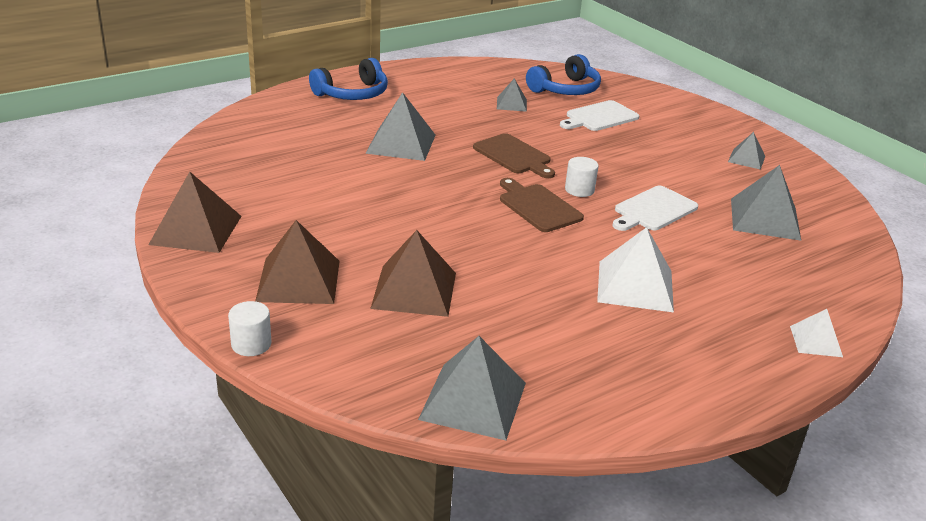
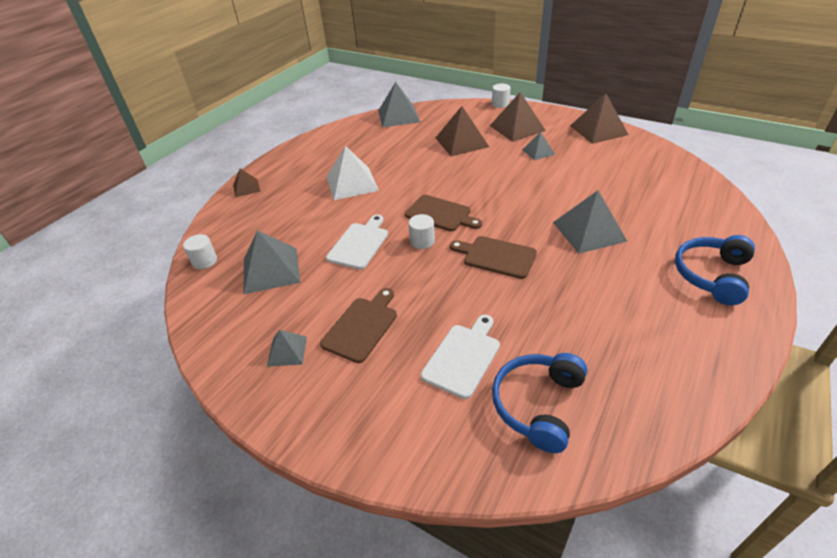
camera: 160 degrees right, 10 degrees up
grey pyramid [497,79,527,112] -> grey pyramid moved to [522,132,555,161]
white pyramid [790,309,843,357] -> brown pyramid [233,169,260,197]
none -> white cylinder [183,234,217,269]
none -> brown cutting board [320,288,397,363]

